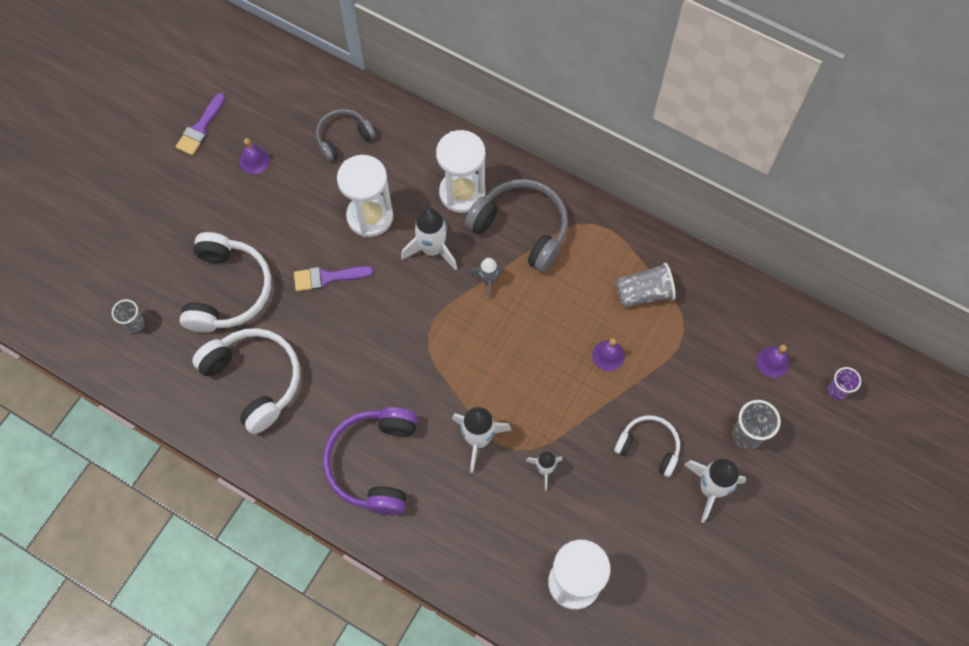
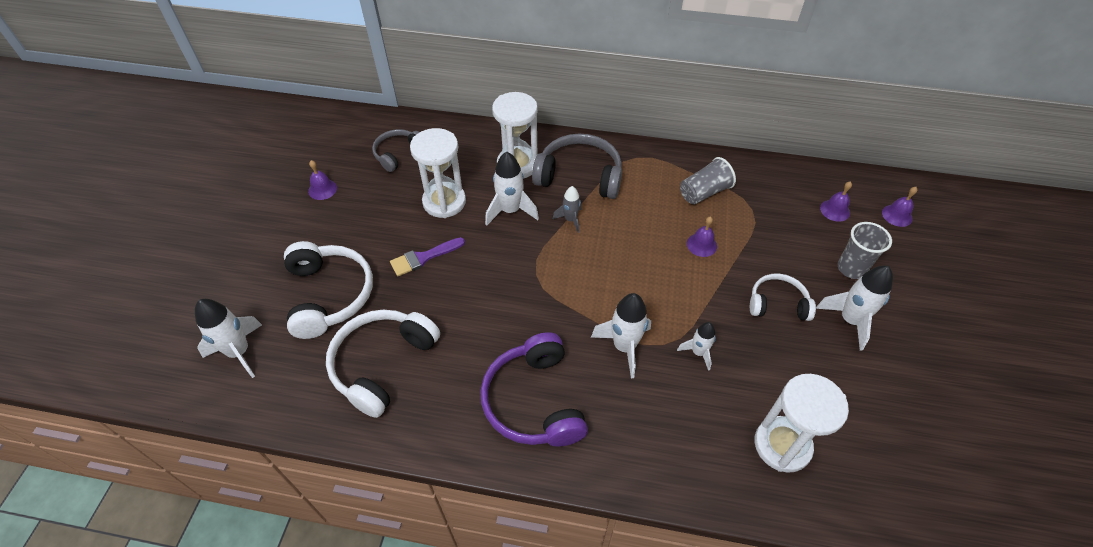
camera: 20 degrees left, 15 degrees down
grey cup [112,299,145,333] -> white rocket [195,299,262,378]
purple brush [175,93,226,155] -> none
white headphones [192,328,300,434] -> white headphones turned 90 degrees counterclockwise [326,310,440,418]
purple cup [828,367,861,400] -> purple bell [882,187,917,227]

